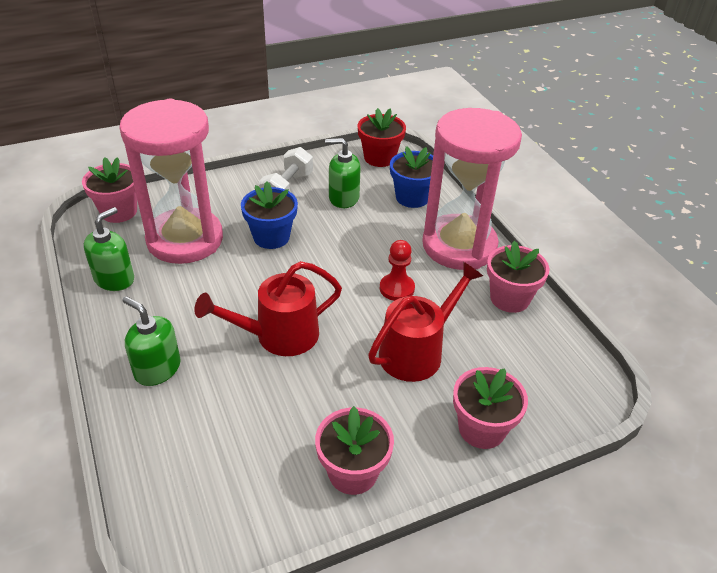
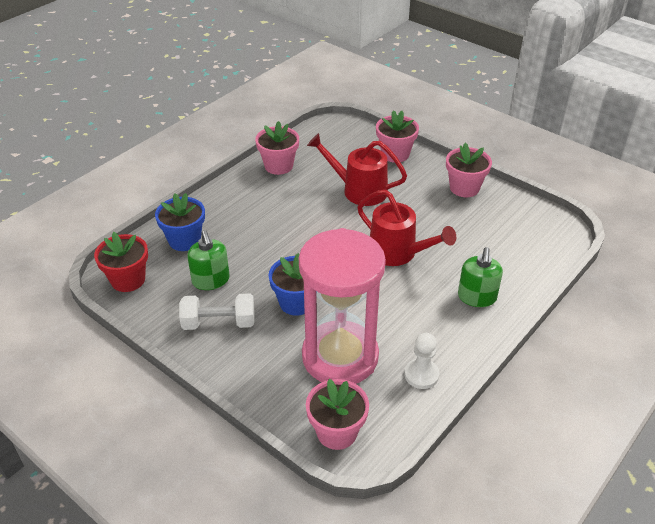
camera: 115 degrees left, 0 degrees up
green soap dispenser [84,207,134,291] -> white pawn [404,333,439,389]
red pawn [380,240,415,301] -> none
pink hourglass [422,108,522,270] -> none

